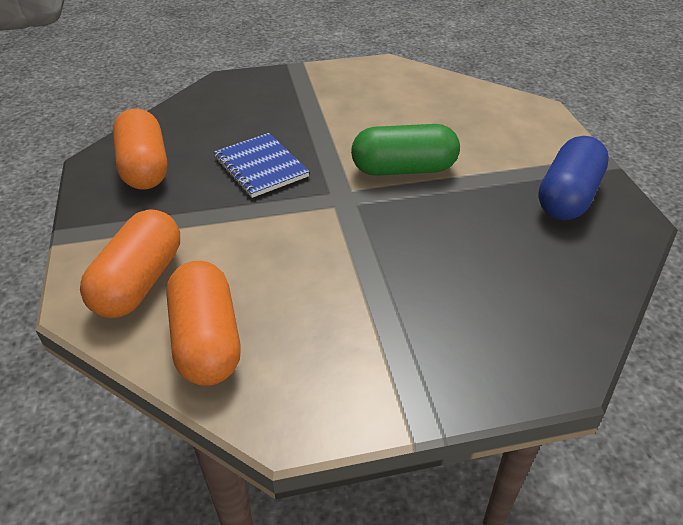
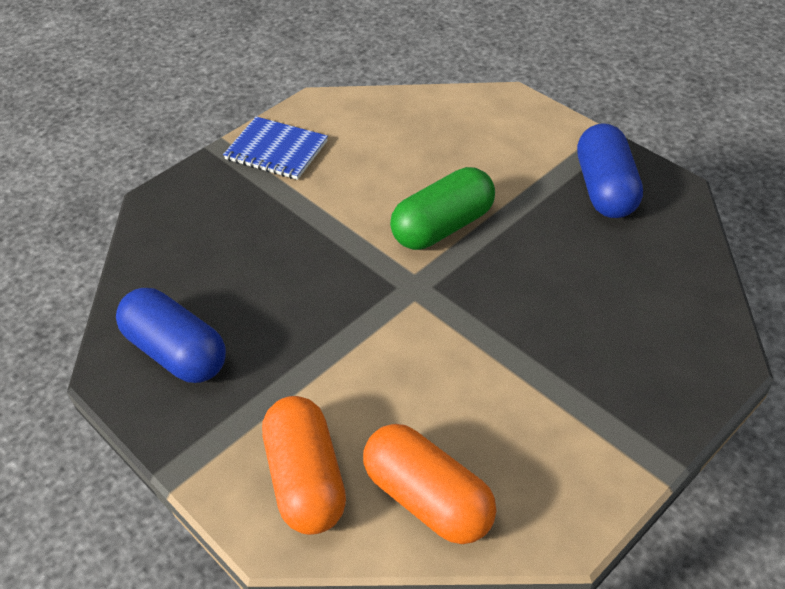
camera: 30 degrees left, 5 degrees up
orange capsule [113,109,168,190] -> blue capsule [116,288,226,383]
blue notebook [214,133,310,198] -> blue notebook moved to [223,117,328,180]

